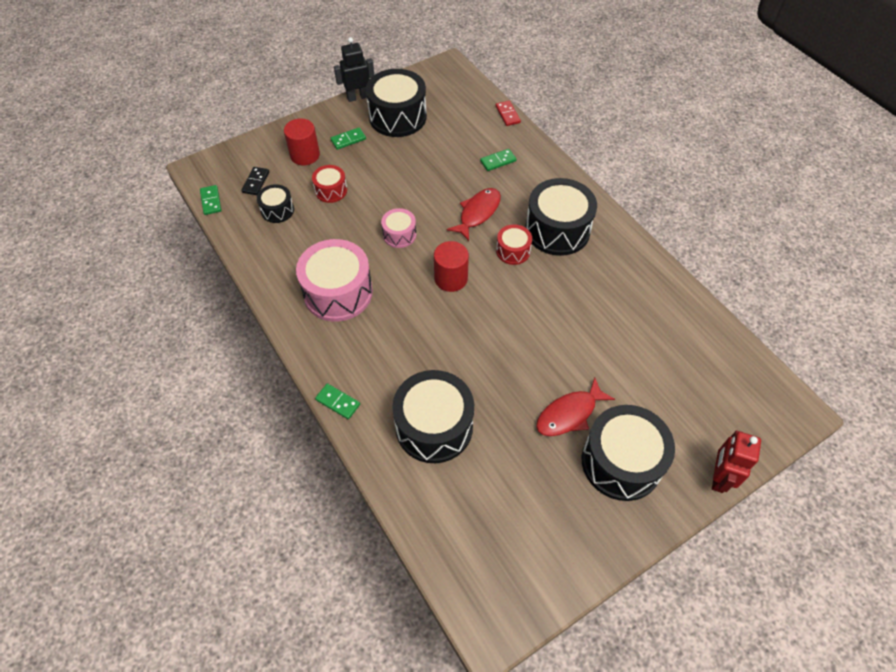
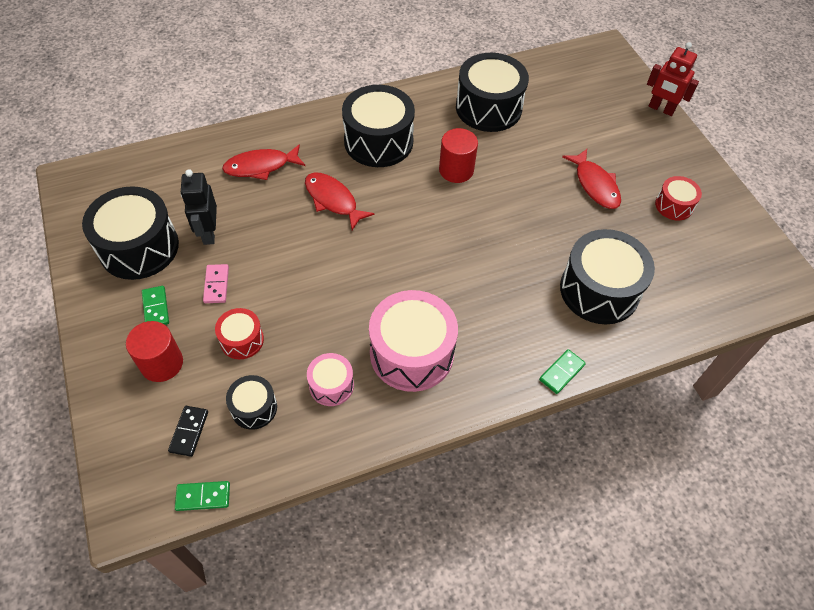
camera: 80 degrees left, 0 degrees up
black domino [241,167,269,195] -> black domino turned 75 degrees clockwise [168,406,208,457]
black robot [334,37,374,102] -> black robot moved to [181,169,217,245]
pink drum [381,208,416,248] -> pink drum moved to [307,353,354,406]
red cylinder [434,241,469,292] -> red cylinder moved to [439,128,478,183]
green domino [480,149,516,171] -> red fish [222,144,305,180]
red domino [496,101,521,126] -> none
red drum [496,224,532,265] -> red drum moved to [655,176,702,220]
black drum [582,405,675,501] -> black drum moved to [456,53,529,132]
none -> pink domino [203,264,229,303]

